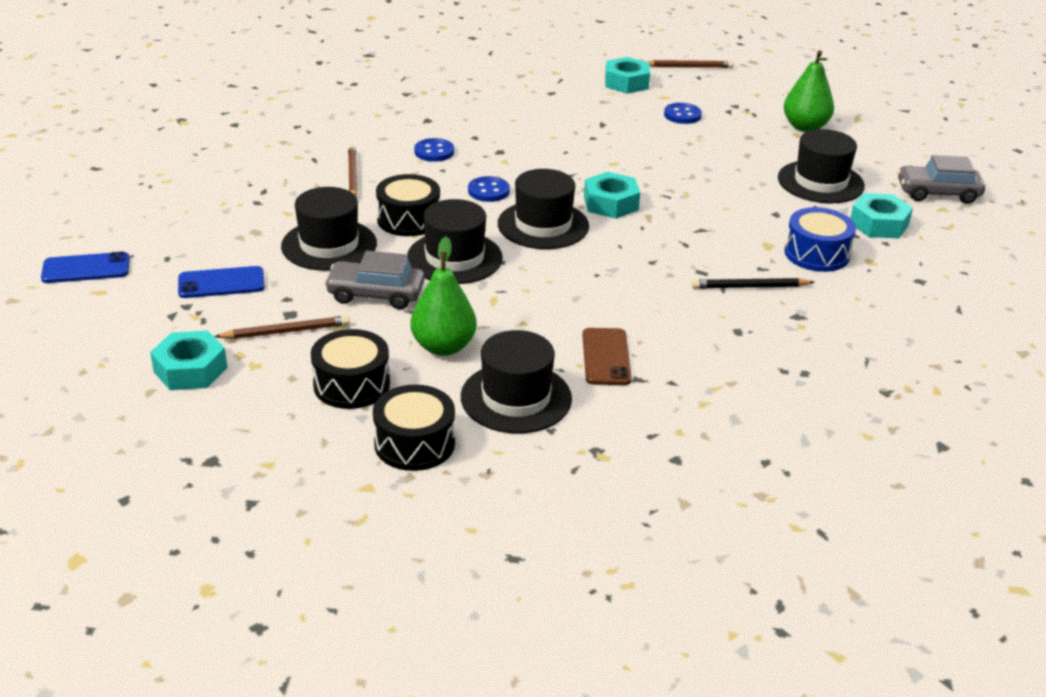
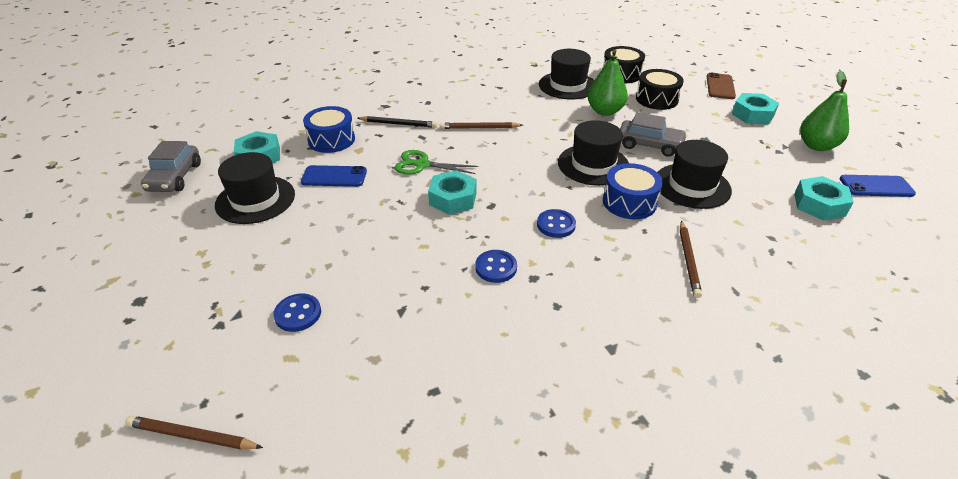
camera: 165 degrees left, 5 degrees up
blue phone [178,266,265,298] -> blue phone moved to [301,165,367,187]
brown pencil [214,315,350,339] -> brown pencil moved to [440,122,523,129]
black drum [376,174,440,236] -> blue drum [603,163,663,219]
blue button [414,138,454,162] -> blue button moved to [475,250,517,283]
black hat [498,169,589,249] -> none
brown phone [582,328,632,385] -> brown phone moved to [707,73,736,99]
turquoise nut [605,57,650,94] -> turquoise nut moved to [794,176,854,221]
green pear [784,50,834,132] -> green pear moved to [800,71,849,151]
grey car [897,155,985,204] -> grey car turned 75 degrees clockwise [141,141,201,192]
none -> green scissors [395,150,479,174]

